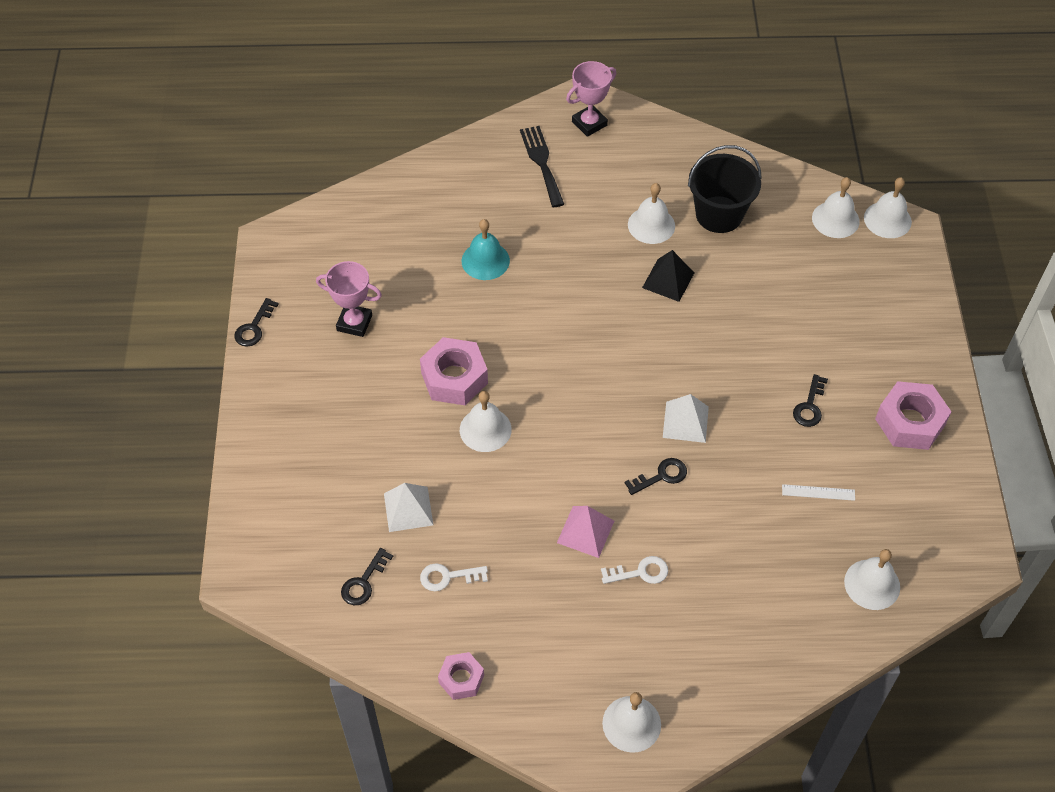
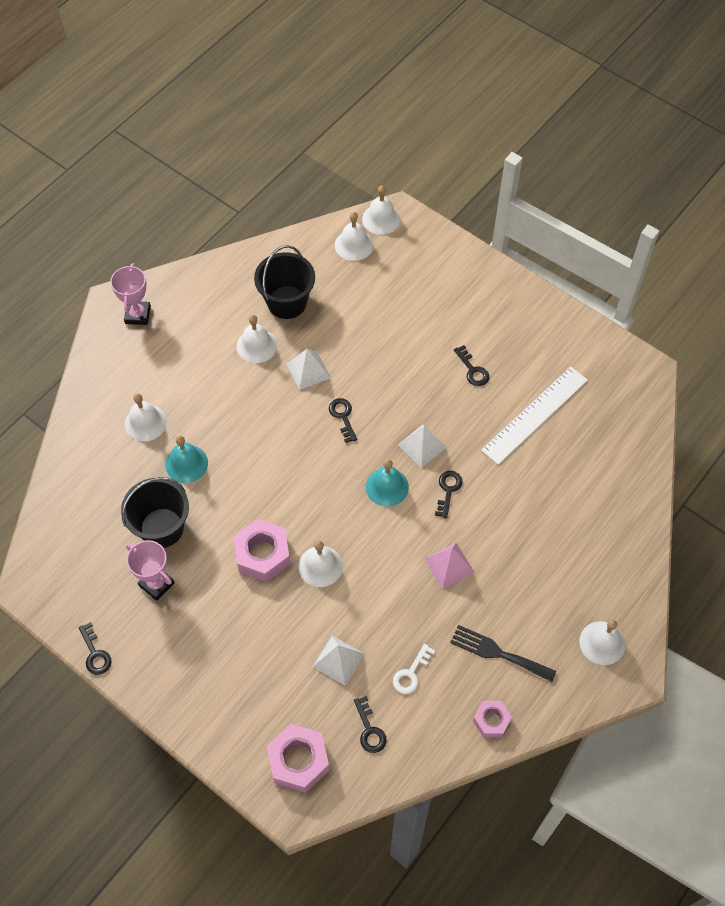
camera: 50 degrees left, 5 degrees up
pink trophy [316,261,382,337] -> pink trophy turned 75 degrees clockwise [126,540,175,601]
black fork [520,126,564,207] -> black fork moved to [450,625,556,682]
white key [601,556,668,584] -> none
black pyramid [642,250,694,302] -> white pyramid [287,349,331,390]
white ruler [782,484,855,501] -> white ruler [481,367,588,465], size x2.41
white bell [844,549,900,610] -> white bell moved to [125,393,167,441]
pink nut [875,381,951,450] -> pink nut moved to [267,724,329,793]
none -> black bucket [121,477,189,548]
none -> black key [329,398,357,443]
none -> turquoise bell [366,459,409,507]

